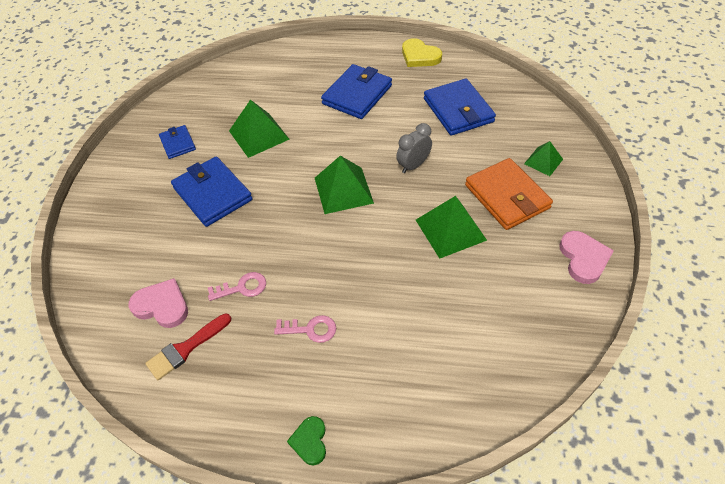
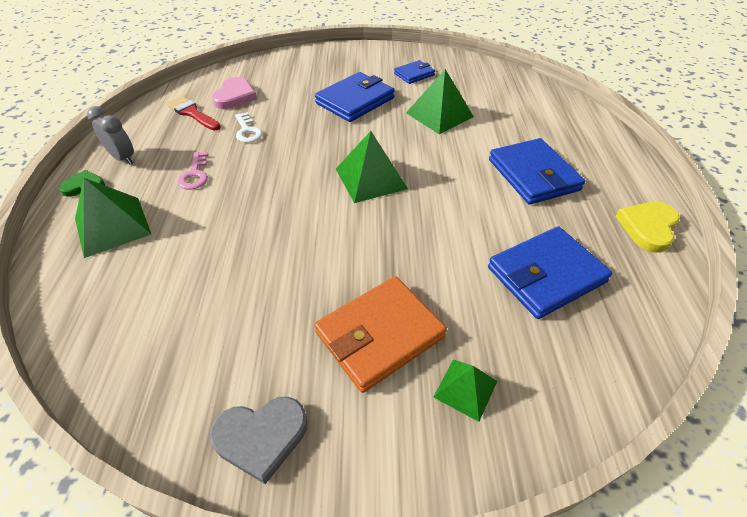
camera: 80 degrees right, 5 degrees down
pink key [208,272,266,301] -> white key [235,112,263,143]
blue wallet [321,64,392,119] -> blue wallet turned 45 degrees clockwise [489,138,585,204]
grey clock [396,123,432,173] -> grey clock moved to [87,106,134,165]
green pyramid [416,196,487,259] -> green pyramid moved to [75,178,151,258]
pink heart [559,231,614,284] -> grey heart [209,397,307,484]

